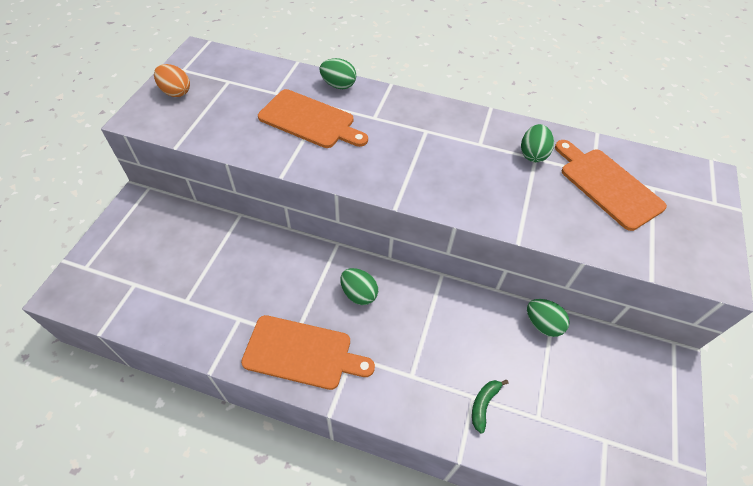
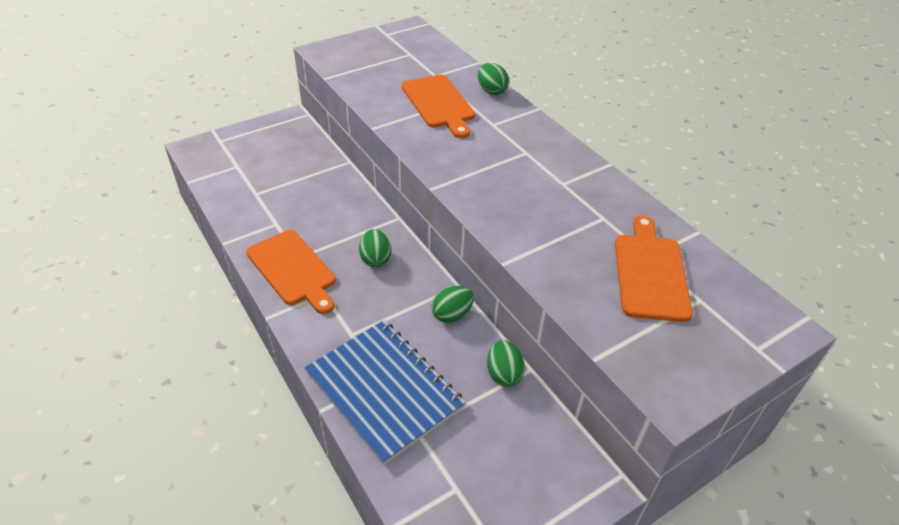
camera: 40 degrees right, 10 degrees down
orange egg [154,64,190,97] -> none
green banana [472,380,508,433] -> blue notebook [305,320,466,465]
green egg [521,124,554,162] -> green egg moved to [431,286,474,323]

